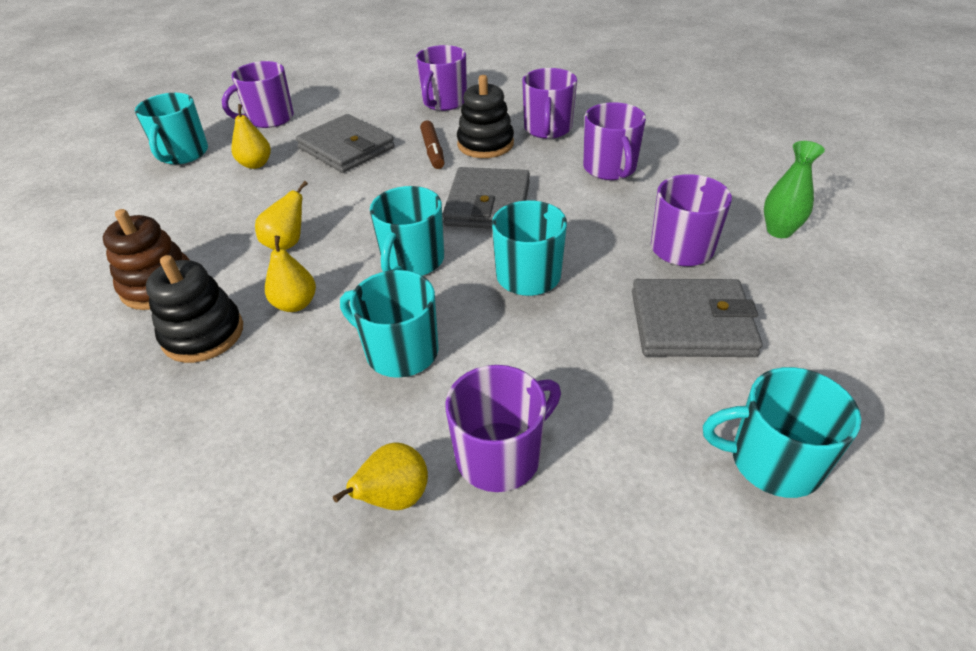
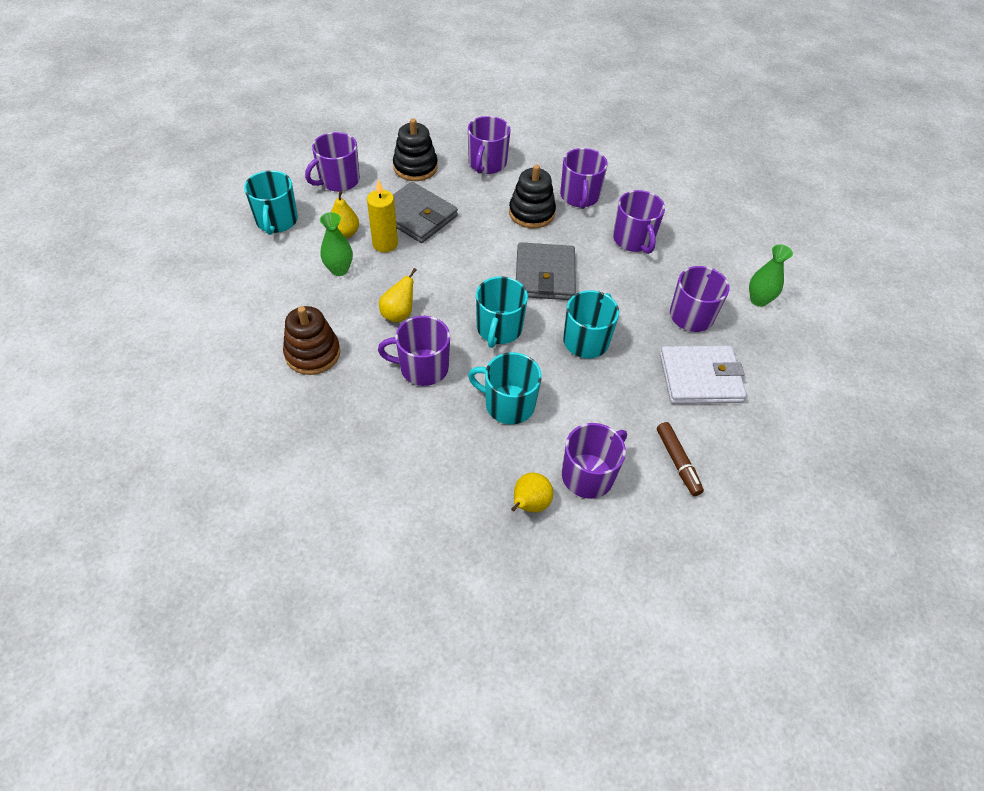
camera: 10 degrees left, 10 degrees up
black stacking toy [146,255,243,363] -> black stacking toy moved to [393,118,438,181]
yellow pear [265,236,316,312] -> purple mug [378,316,450,386]
brown marker [420,120,445,169] -> brown marker moved to [657,422,704,496]
grey wallet [632,279,762,357] -> white wallet [660,346,747,404]
turquoise mug [703,367,861,498] -> none
none -> green vase [320,212,353,276]
none -> yellow candle [367,179,398,252]

